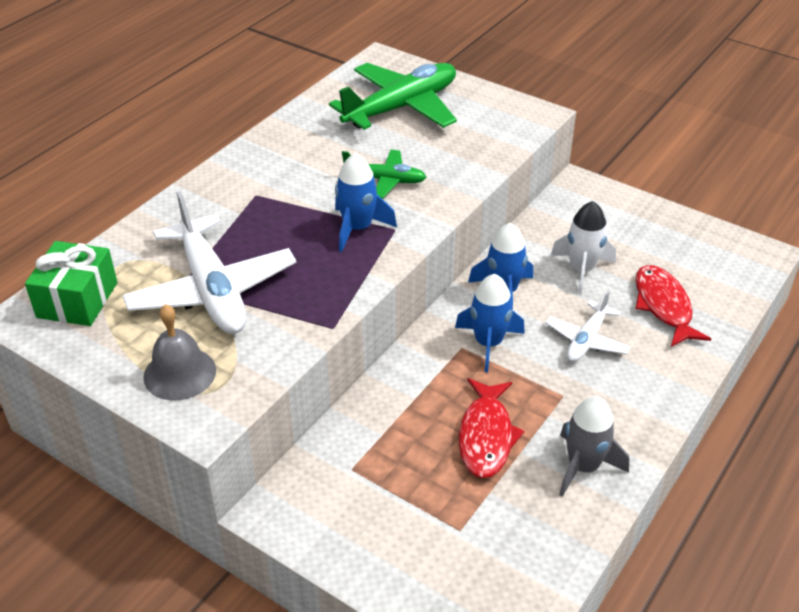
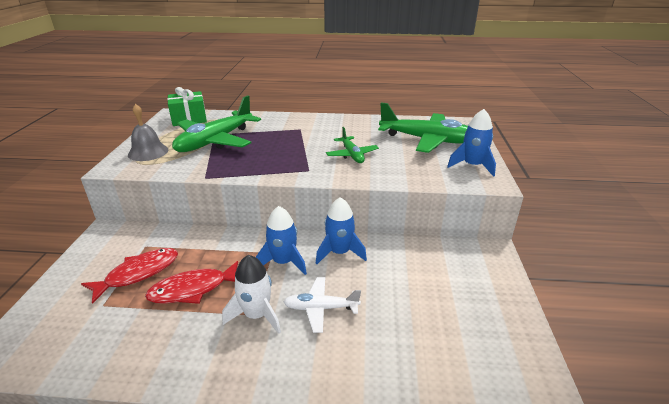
camera: 60 degrees right, 10 degrees down
white plane [122,191,296,334] -> green plane [172,95,261,152]
blue rocket [335,153,397,252] -> blue rocket moved to [447,109,496,177]
white rocket [551,201,616,294] -> white rocket moved to [222,255,281,334]
grey rocket [559,396,629,497] -> none
red fish [635,265,711,347] -> red fish moved to [81,248,178,304]

